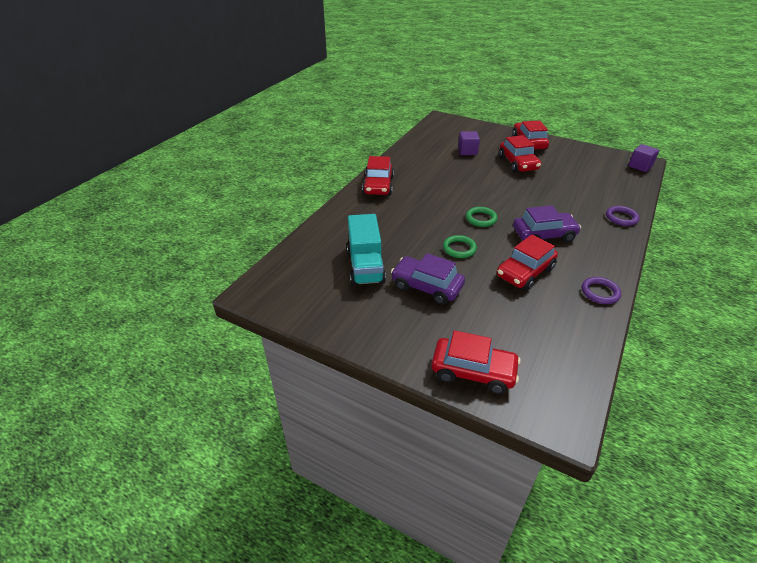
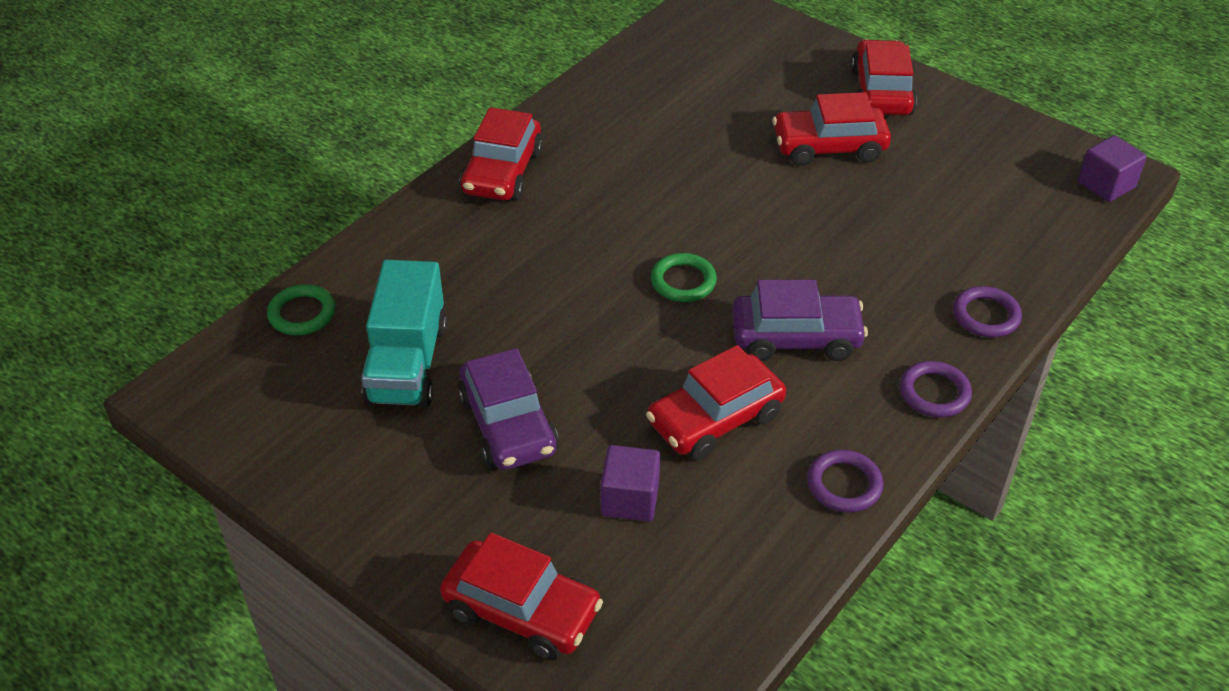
camera: 10 degrees right, 5 degrees up
purple car [391,253,465,305] -> purple car turned 150 degrees counterclockwise [458,348,559,470]
green ring [443,235,477,258] -> green ring moved to [267,284,335,335]
purple cube [458,131,480,155] -> purple cube moved to [600,445,660,521]
red car [499,135,541,173] -> red car turned 90 degrees clockwise [772,92,891,166]
none -> purple ring [900,361,972,417]

